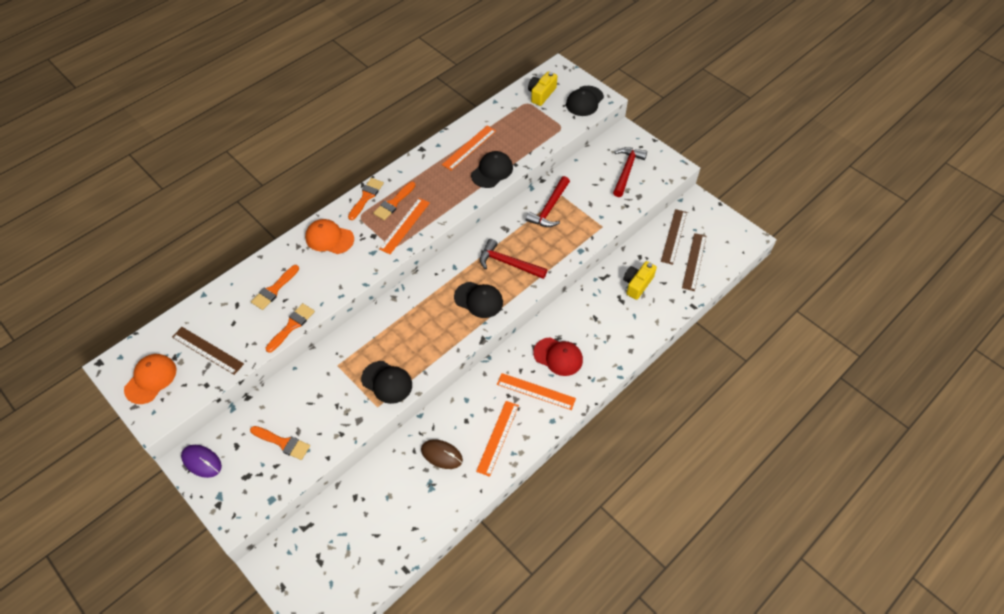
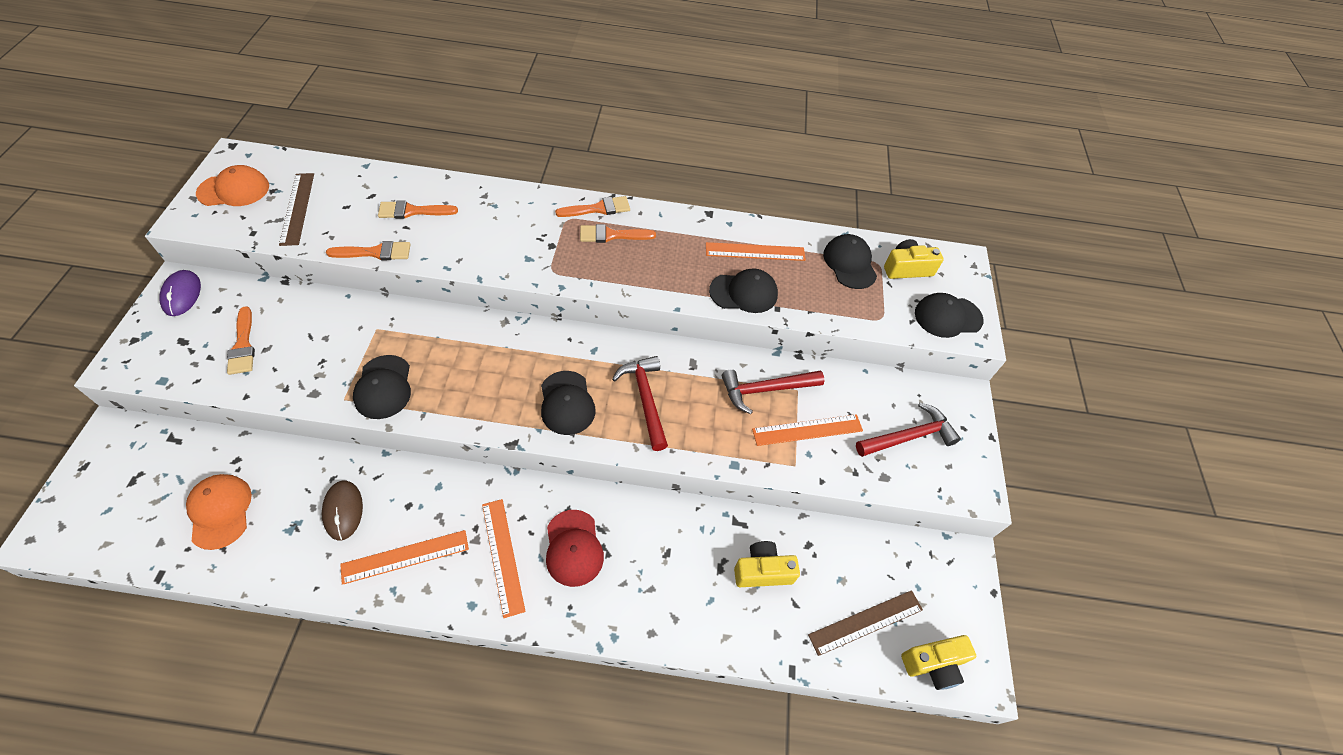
camera: 45 degrees right, 0 degrees up
orange cap [305,219,354,254] -> orange cap moved to [186,474,252,550]
orange ruler [379,198,430,254] -> orange ruler moved to [752,414,863,446]
brown ruler [661,209,687,265] -> none
none -> black cap [823,234,877,289]
none -> yellow camera [901,635,976,690]

